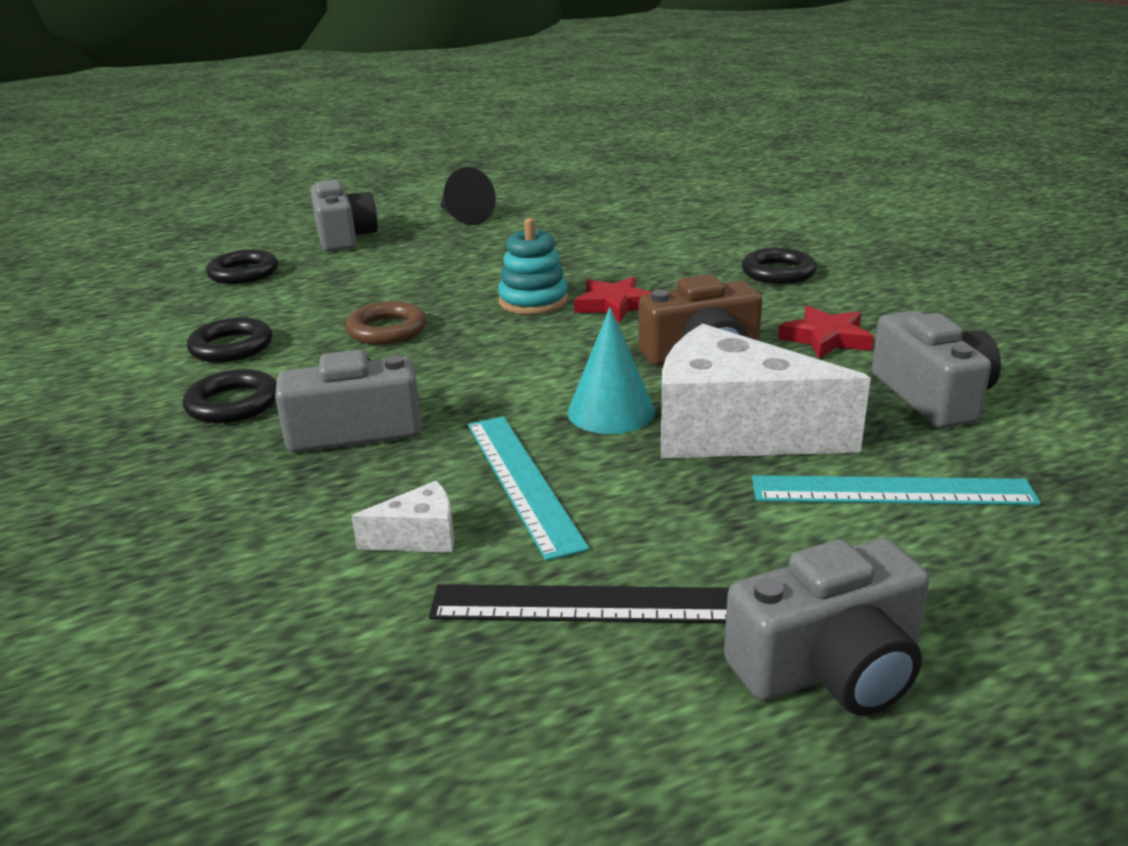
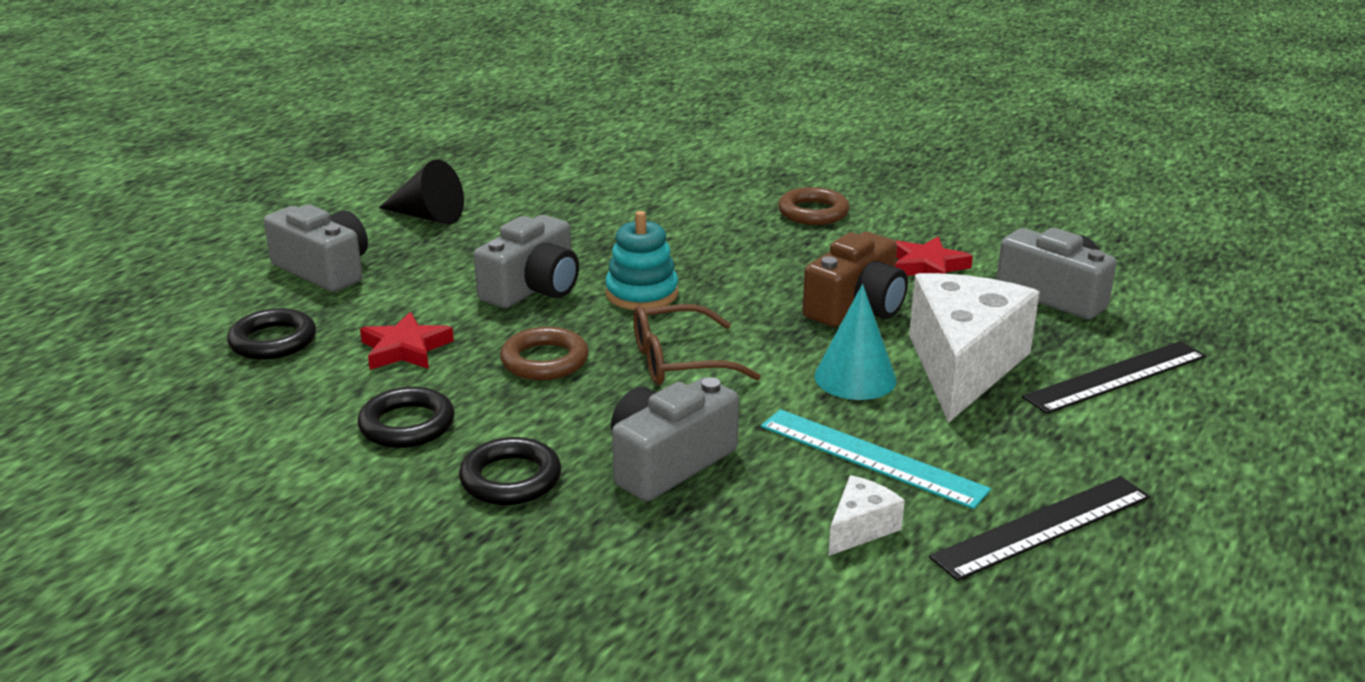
camera: 35 degrees left, 0 degrees up
red star [574,277,652,323] -> red star moved to [360,312,454,370]
white cheese [661,324,871,458] -> white cheese turned 120 degrees clockwise [909,273,1040,423]
grey camera [724,538,930,715] -> grey camera moved to [474,215,579,308]
black ring [742,248,816,284] -> brown ring [778,187,849,225]
turquoise ruler [752,475,1041,505] -> black ruler [1022,341,1206,414]
none -> brown glasses [633,304,761,385]

